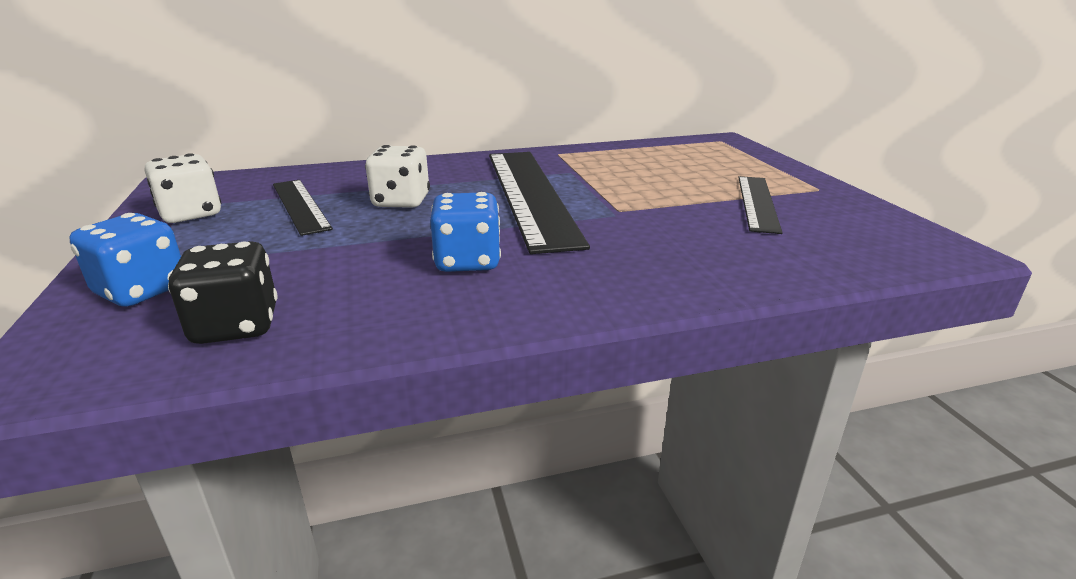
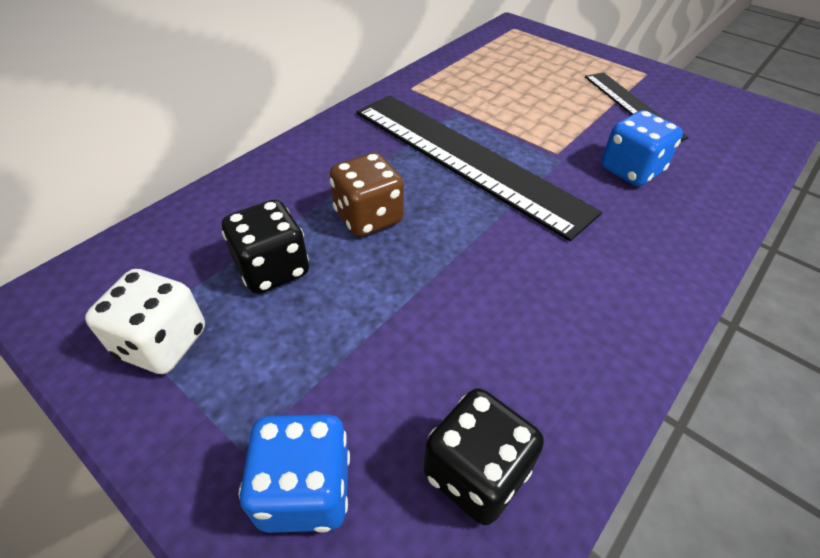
camera: 35 degrees left, 20 degrees up
black ruler [273,180,333,236] -> black dice [222,200,309,294]
white dice [365,145,430,208] -> brown dice [329,153,404,237]
blue dice [430,192,501,272] -> blue dice moved to [601,110,683,186]

